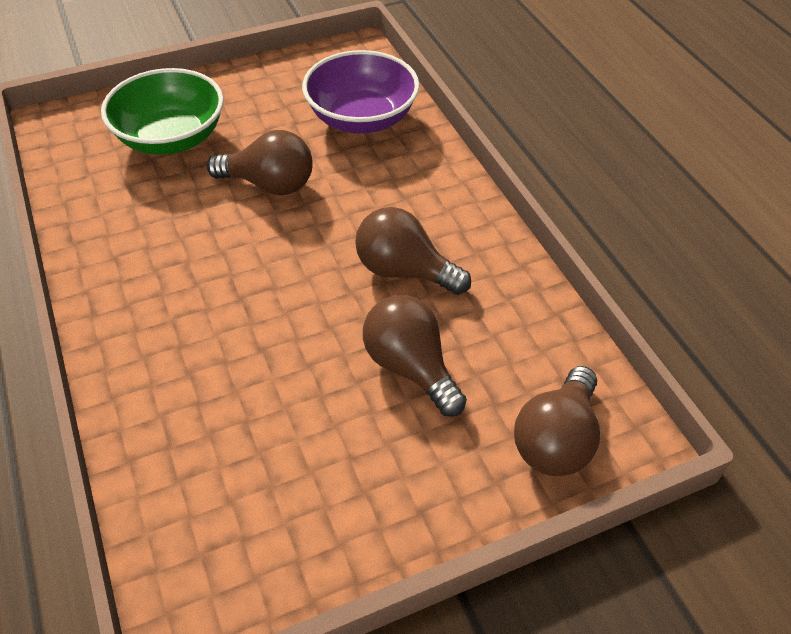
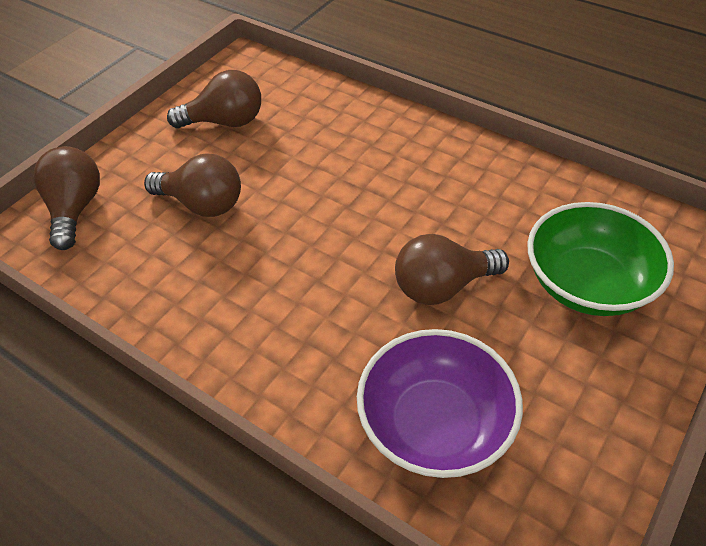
camera: 150 degrees right, 0 degrees up
brown light bulb [355,207,471,295] -> brown light bulb moved to [167,70,261,129]

